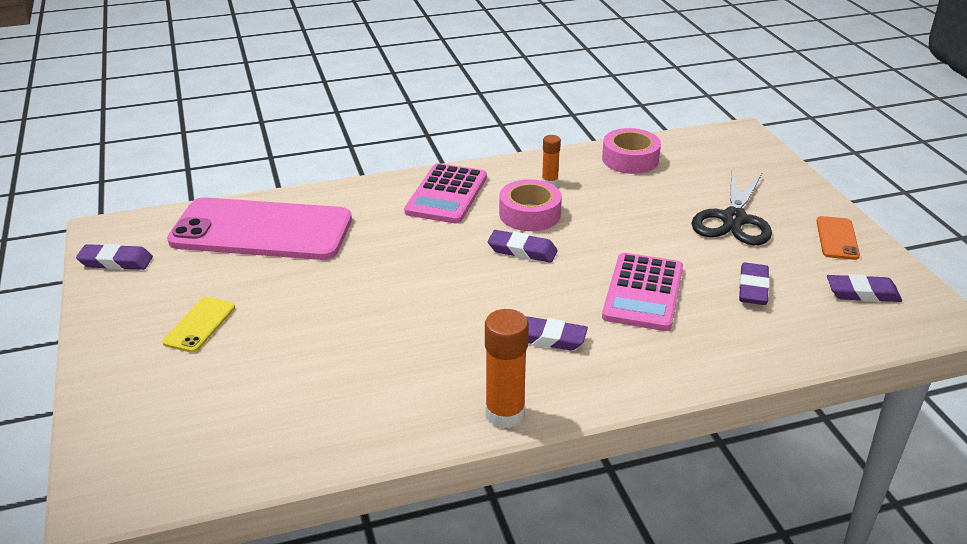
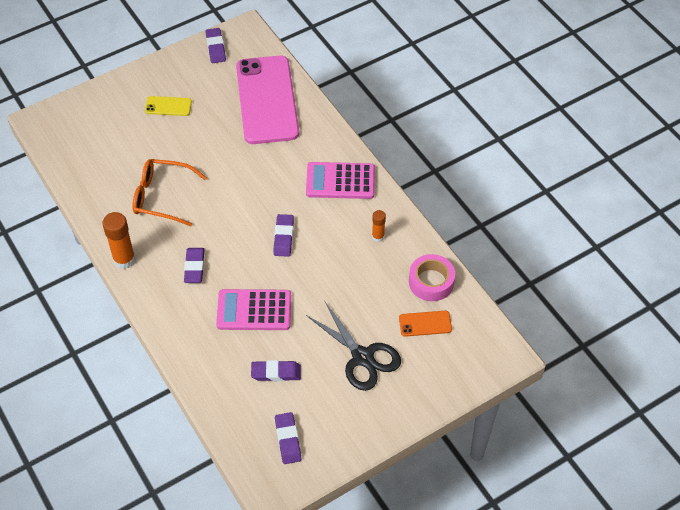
camera: 75 degrees right, 20 degrees up
pink tape [499,179,562,231] -> none
black scissors [691,169,772,245] -> black scissors turned 135 degrees counterclockwise [306,302,401,391]
orange phone [816,216,860,260] -> orange phone moved to [399,311,452,337]
none -> orange glasses [132,159,207,226]

